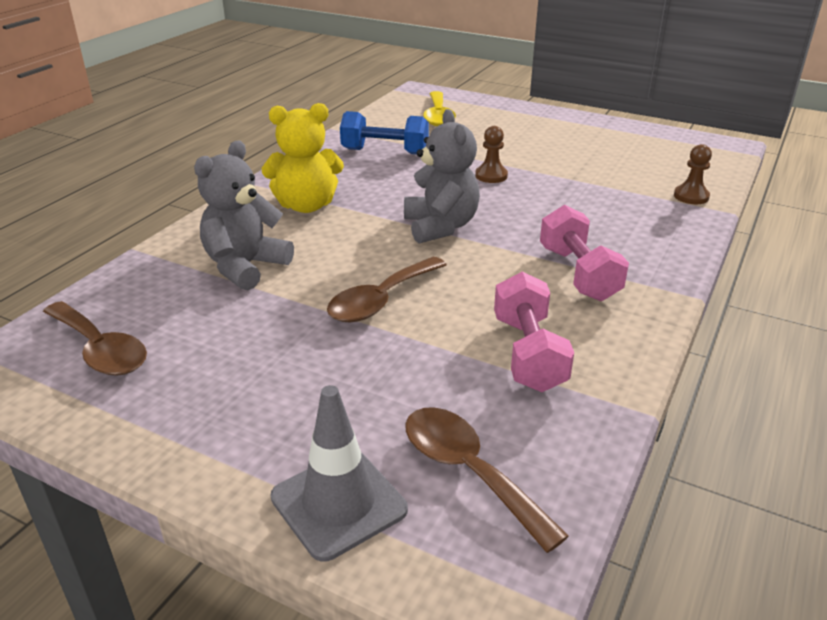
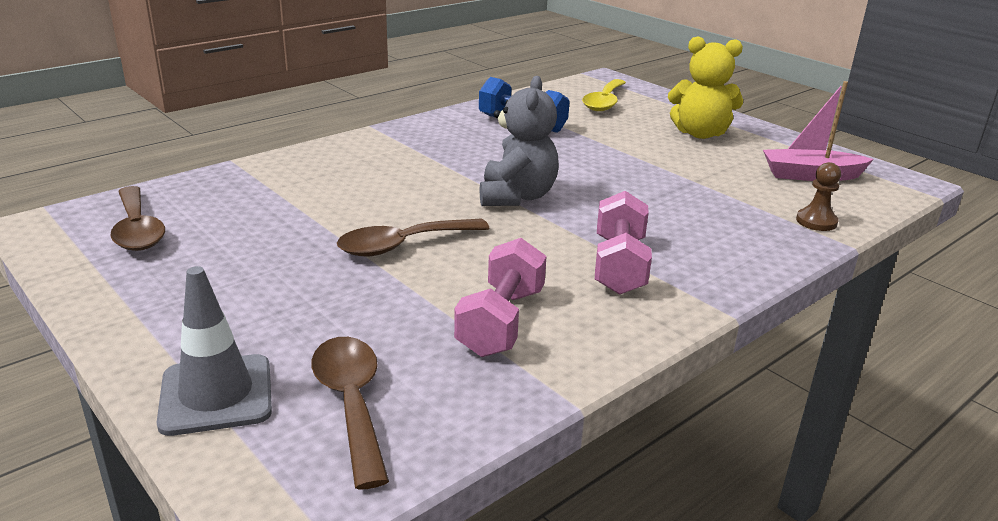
camera: 20 degrees right, 5 degrees down
grey teddy bear [194,141,294,291] -> none
yellow teddy bear [262,103,344,213] -> yellow teddy bear moved to [668,36,743,139]
brown pawn [475,126,508,183] -> none
none -> pink boat [763,81,874,181]

